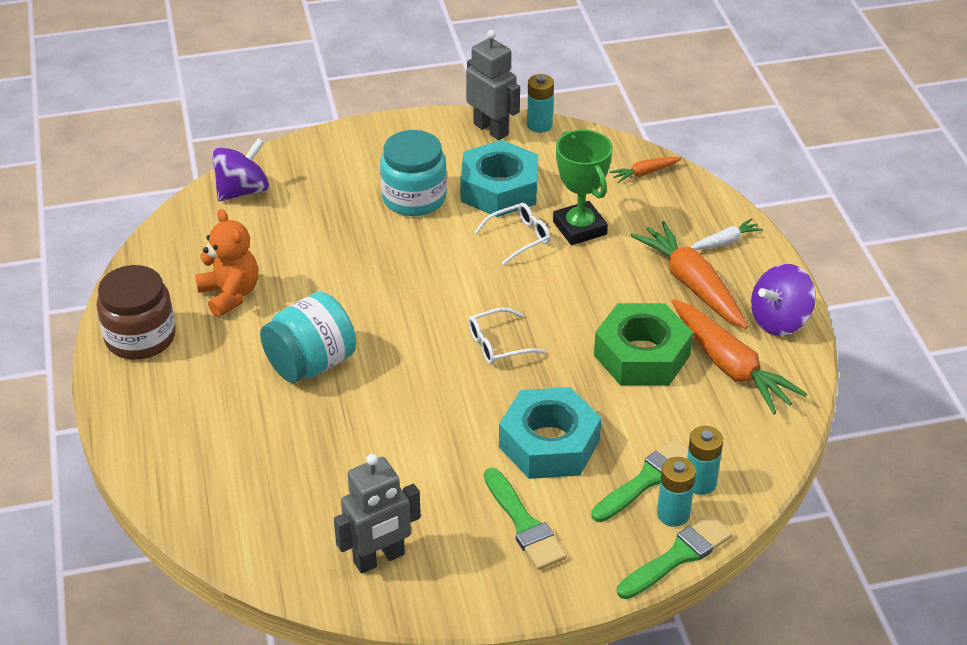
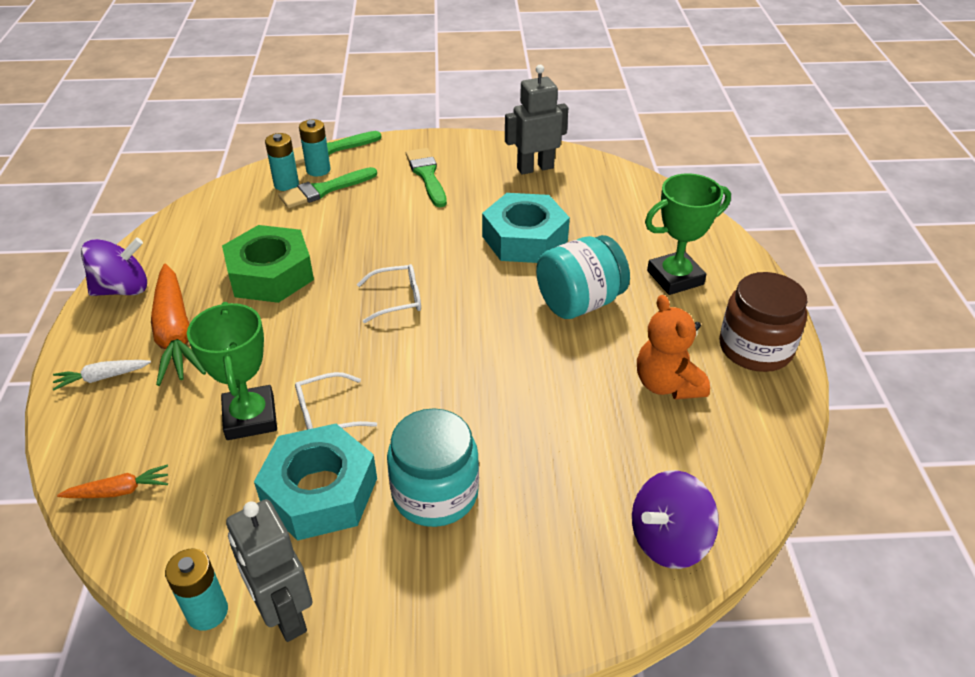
camera: 170 degrees left, 0 degrees up
turquoise nut [499,387,602,479] -> turquoise nut moved to [482,193,570,263]
orange carrot [672,299,807,414] -> none
none -> green trophy [645,173,731,295]

